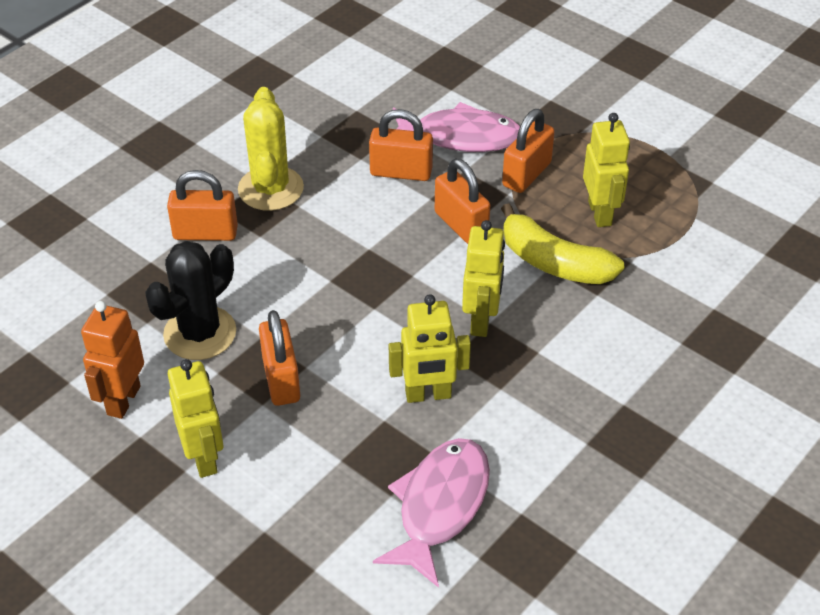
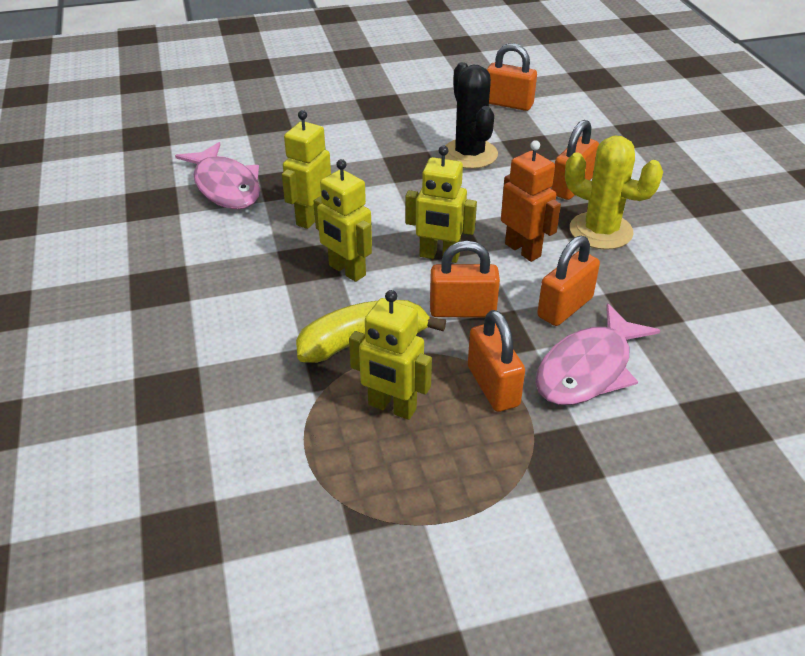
camera: 125 degrees right, 5 degrees down
orange robot [81,301,144,419] -> orange robot moved to [501,140,561,262]
yellow robot [168,359,224,478] -> yellow robot moved to [405,146,477,263]
orange padlock [259,310,300,406] -> orange padlock moved to [487,43,537,111]

